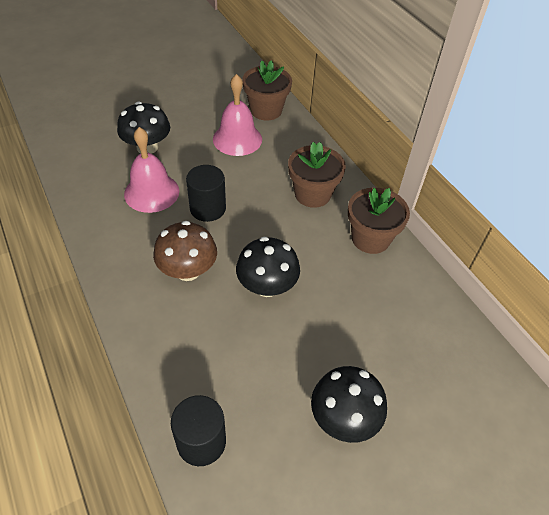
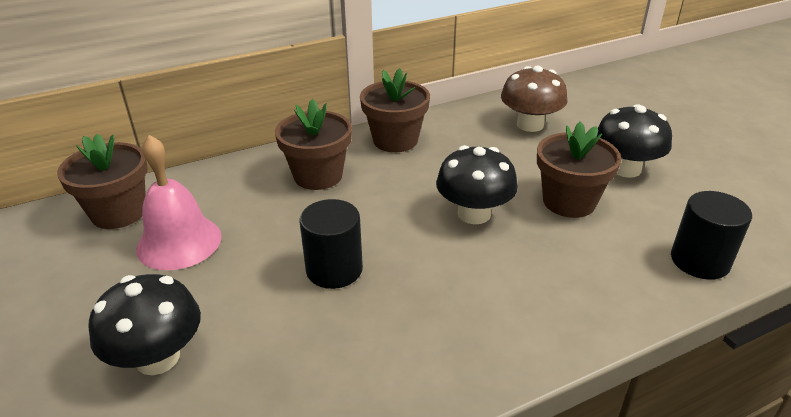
camera: 85 degrees left, 15 degrees down
pink bell [124,127,179,213] -> none
brown mushroom [153,221,217,281] -> brown mushroom moved to [501,66,568,132]
none -> brown flower pot [537,121,621,218]

